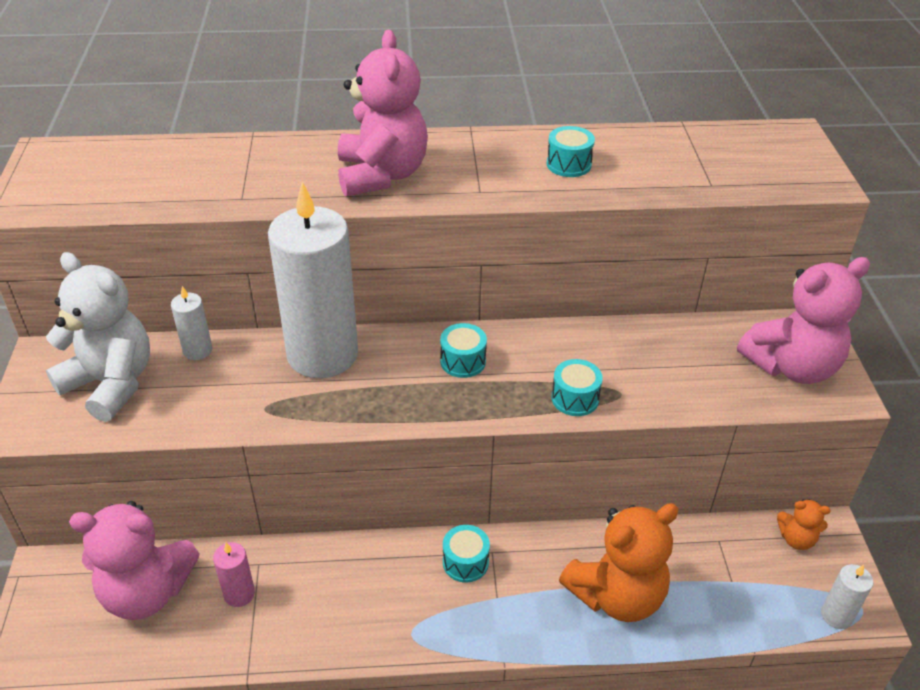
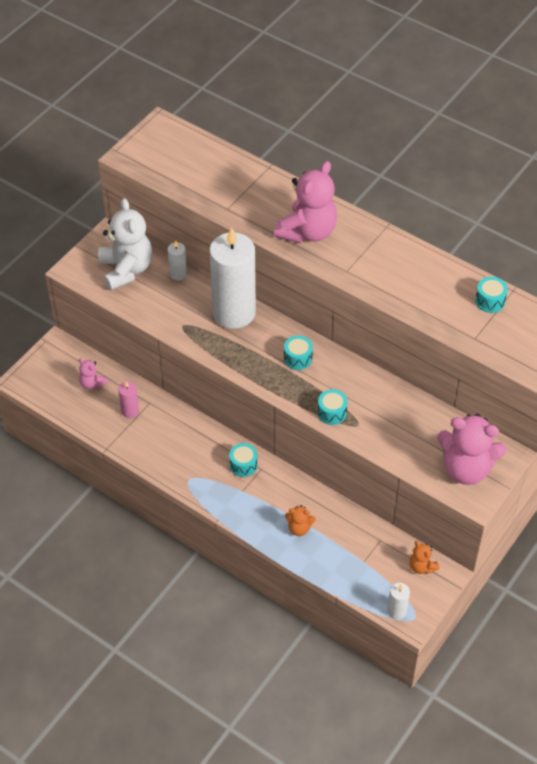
camera: 40 degrees right, 10 degrees up
pink teddy bear [69,501,200,620] -> pink teddy bear [79,358,108,390], size x0.47
turquoise drum [547,126,595,177] -> turquoise drum moved to [475,277,508,313]
orange teddy bear [559,503,679,622] -> orange teddy bear [285,505,316,536], size x0.47

